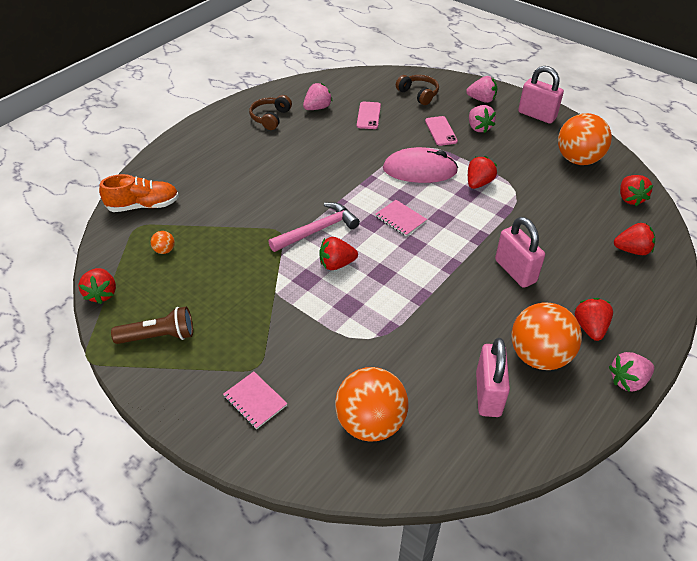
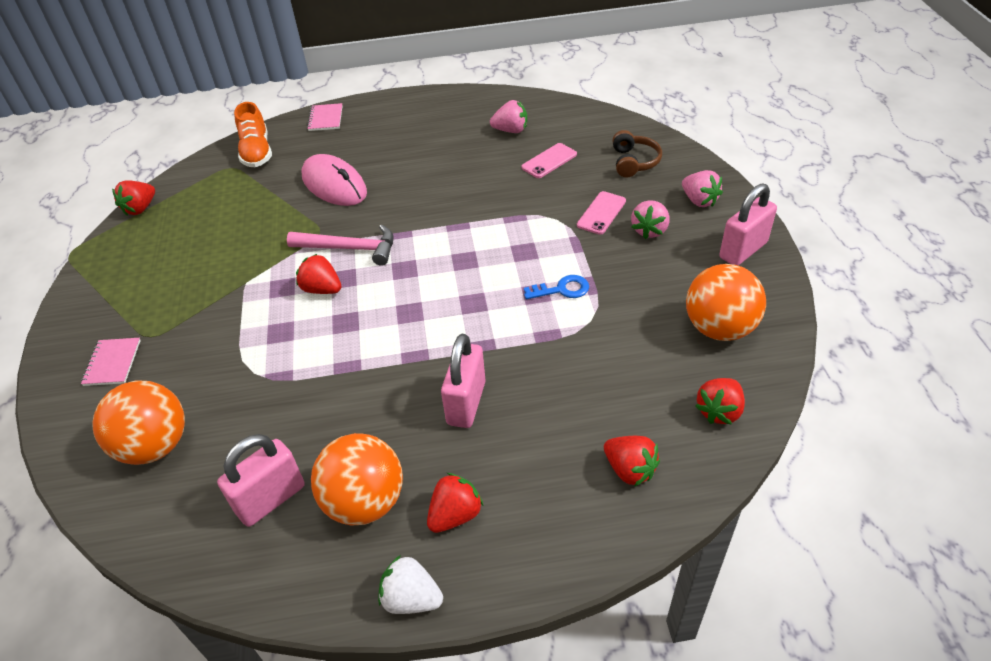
camera: 45 degrees right, 0 degrees up
orange shoe [99,174,179,212] -> orange shoe turned 45 degrees clockwise [234,102,272,167]
brown flashlight [111,307,193,344] -> none
orange ball [151,231,175,254] -> none
brown headphones [249,95,292,130] -> none
pink notebook [375,200,427,236] -> pink notebook moved to [307,103,343,131]
pink mouse [383,147,458,183] -> pink mouse moved to [302,154,367,206]
red strawberry [468,156,497,189] -> blue key [524,275,589,299]
pink padlock [518,66,564,124] -> pink padlock turned 60 degrees clockwise [719,183,777,265]
pink strawberry [609,352,654,392] -> white strawberry [378,555,443,614]

